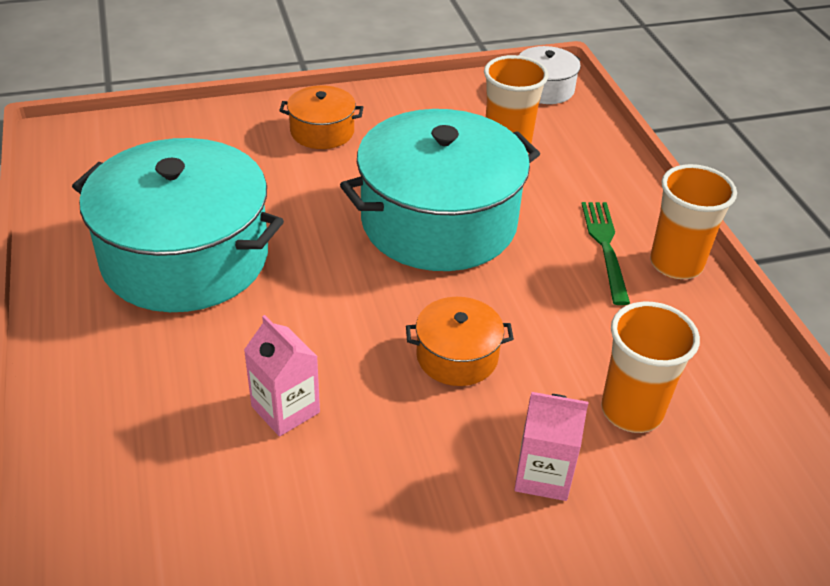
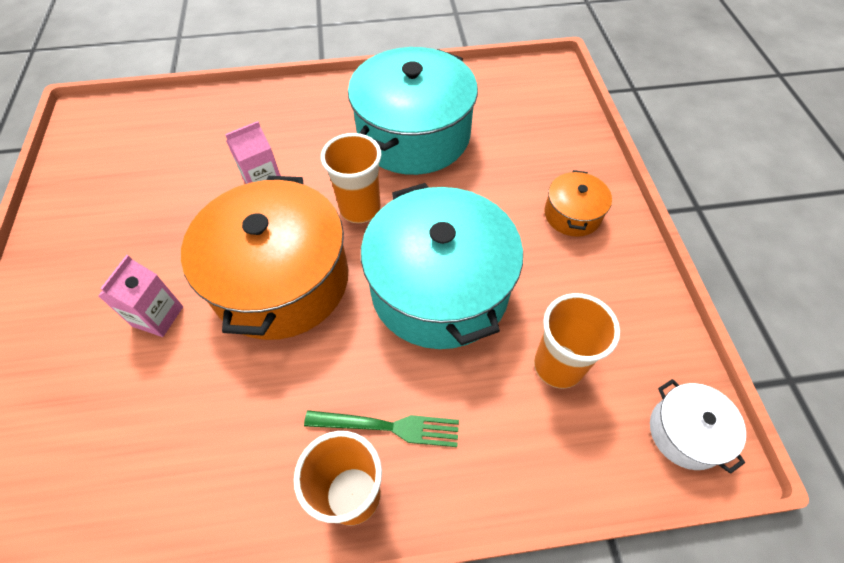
camera: 100 degrees right, 15 degrees up
orange pot [406,297,514,386] -> orange pot [181,176,348,340], size x2.20
orange cup [601,302,700,433] -> orange cup moved to [321,133,382,223]

